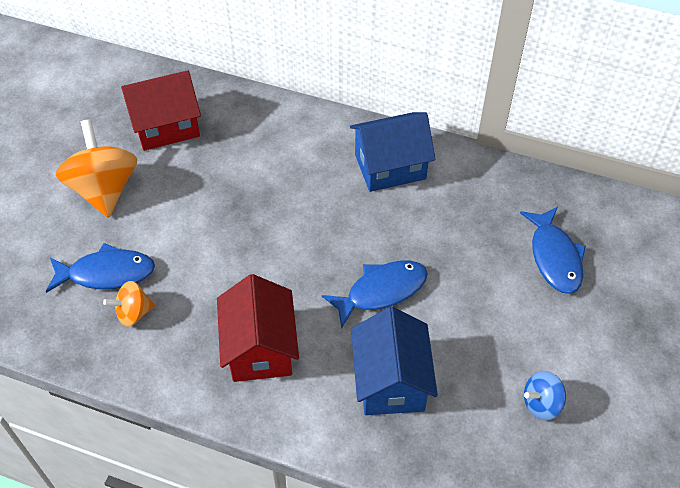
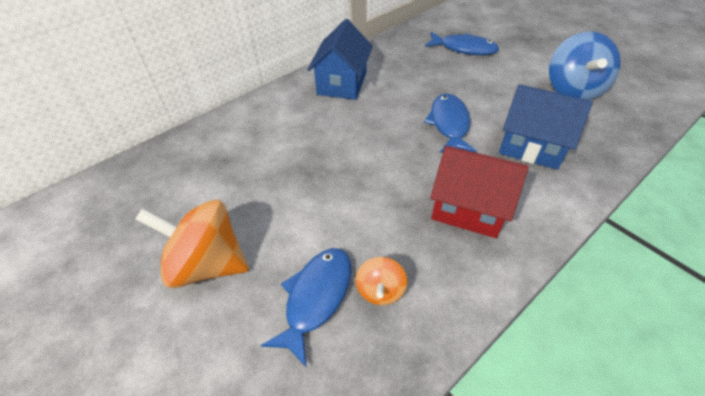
camera: 60 degrees left, 5 degrees down
red house [121,70,201,151] -> none
blue spinning top [524,371,566,420] -> blue spinning top [549,31,621,100], size x1.93

